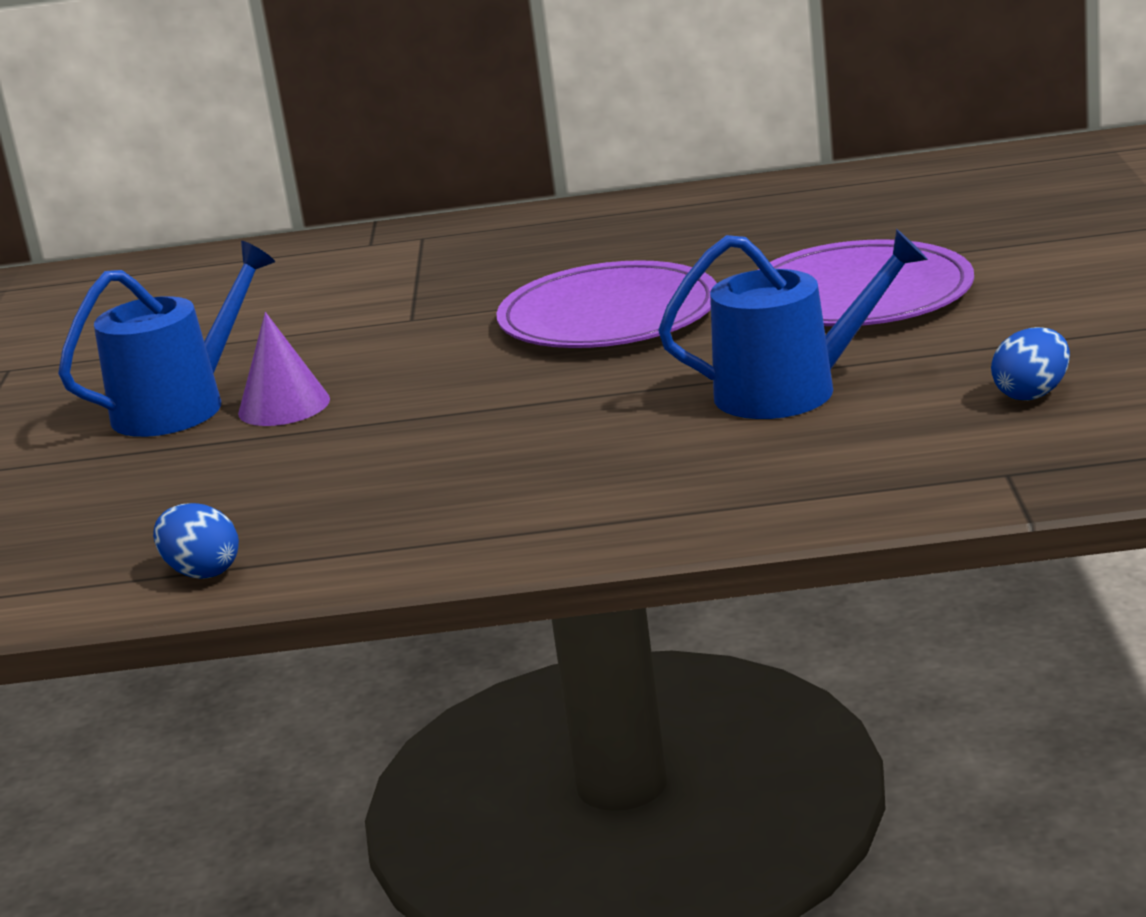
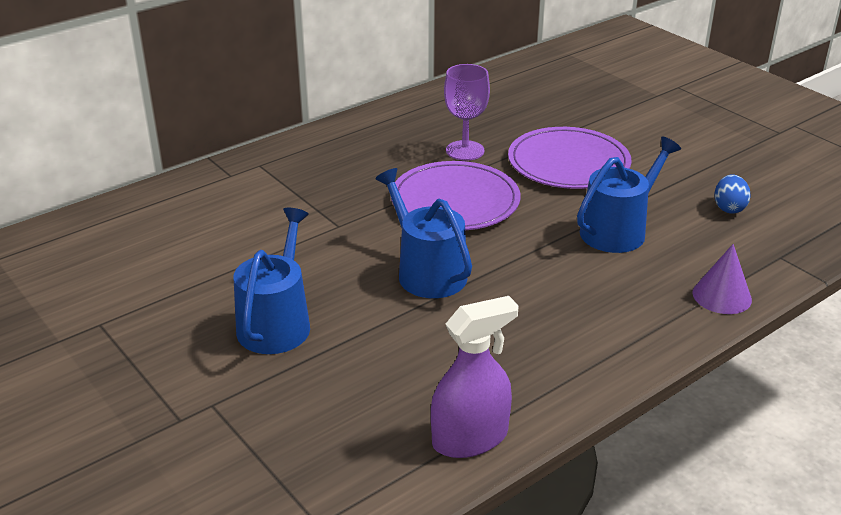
camera: 40 degrees left, 10 degrees up
blue egg [153,503,239,579] -> purple spray bottle [431,296,519,458]
purple cone [238,312,330,426] -> purple cone moved to [692,244,752,314]
none -> blue watering can [375,168,472,298]
none -> purple goblet [444,64,490,161]

